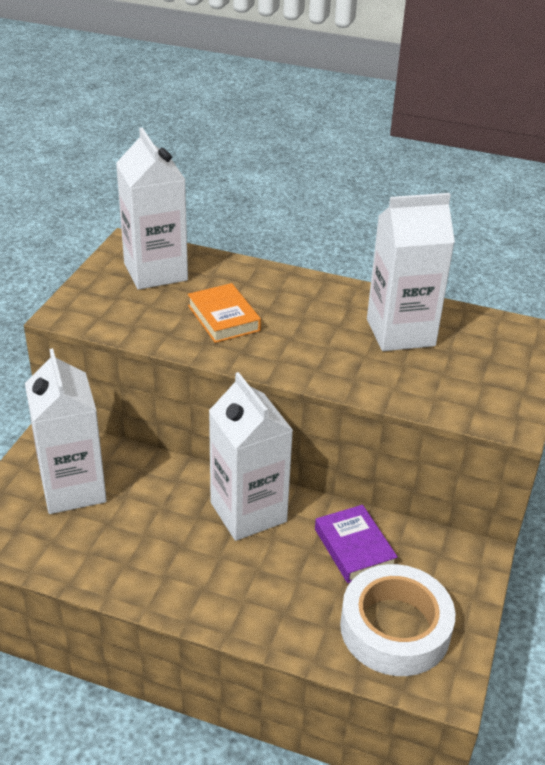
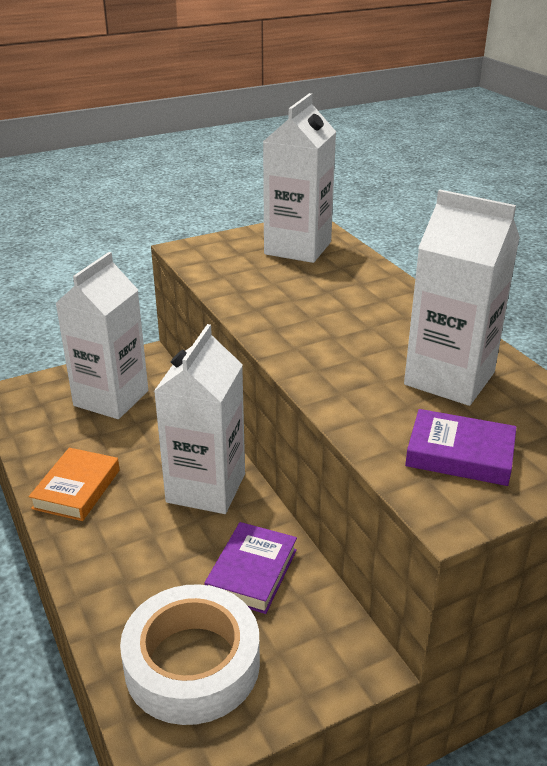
camera: 45 degrees right, 5 degrees down
orange book [188,283,261,343] -> orange book moved to [29,448,120,521]
none -> purple book [405,409,516,486]

